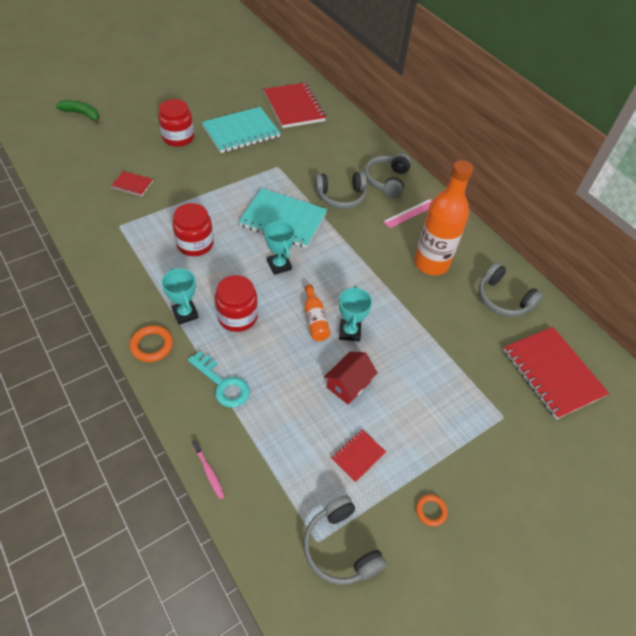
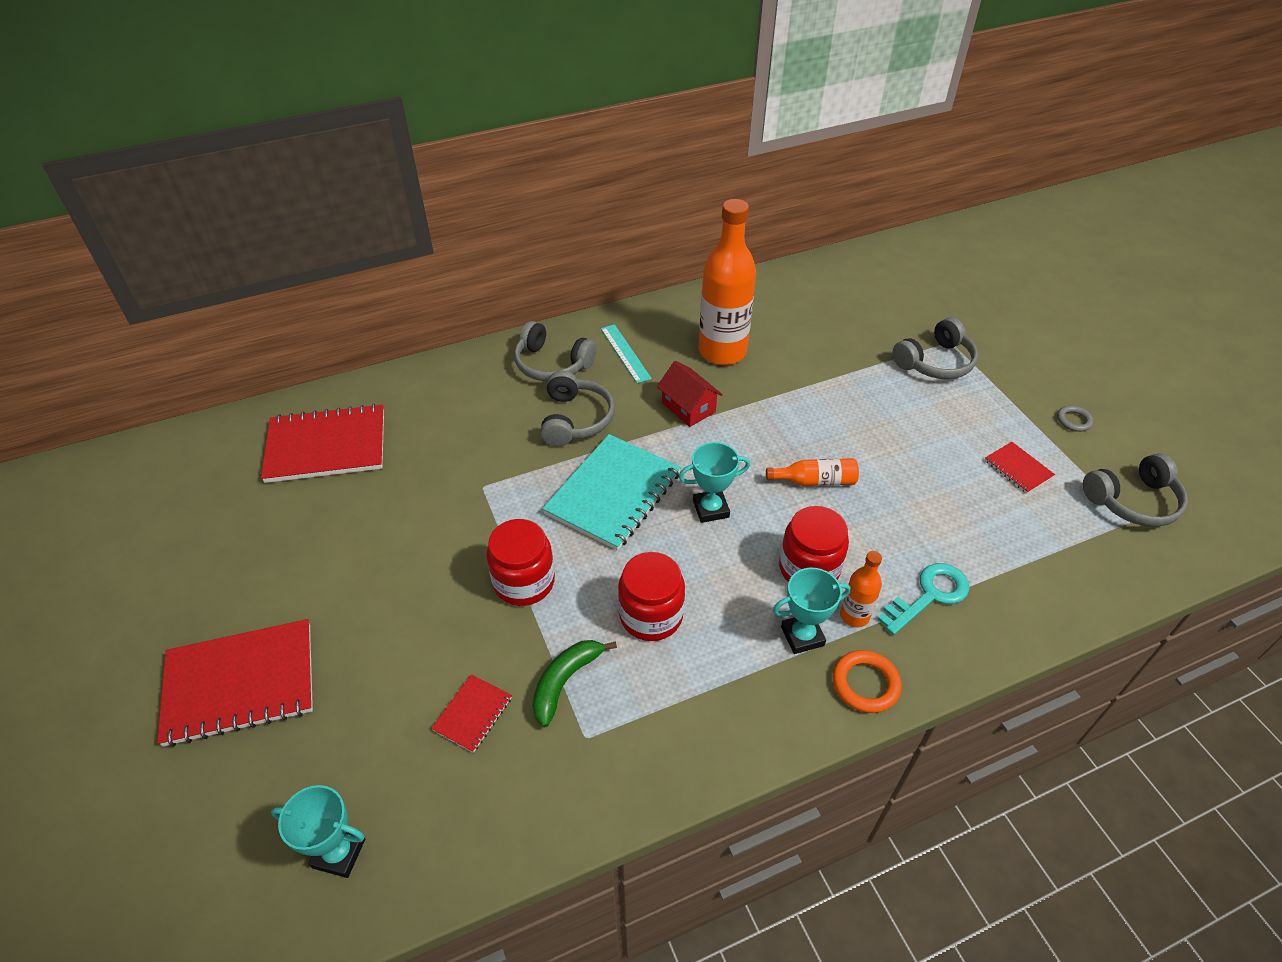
camera: 75 degrees left, 5 degrees down
green banana [56,100,99,125] -> green banana moved to [532,640,617,727]
red jar [158,99,194,147] -> red jar moved to [486,519,555,606]
pink toothbrush [192,440,225,499] -> none
turquoise notebook [202,107,280,153] -> none
red house [324,352,378,404] -> red house moved to [657,361,723,427]
turquoise trophy [339,286,372,342] -> turquoise trophy moved to [271,785,365,878]
pink ruler [383,199,433,228] -> turquoise ruler [601,324,652,383]
orange ring [416,494,448,527] -> grey ring [1057,405,1093,432]
grey headphones [478,262,543,317] -> grey headphones moved to [892,317,978,379]
red notebook [503,327,609,420] -> red notebook moved to [157,619,313,747]
none -> orange bottle [840,551,882,628]

